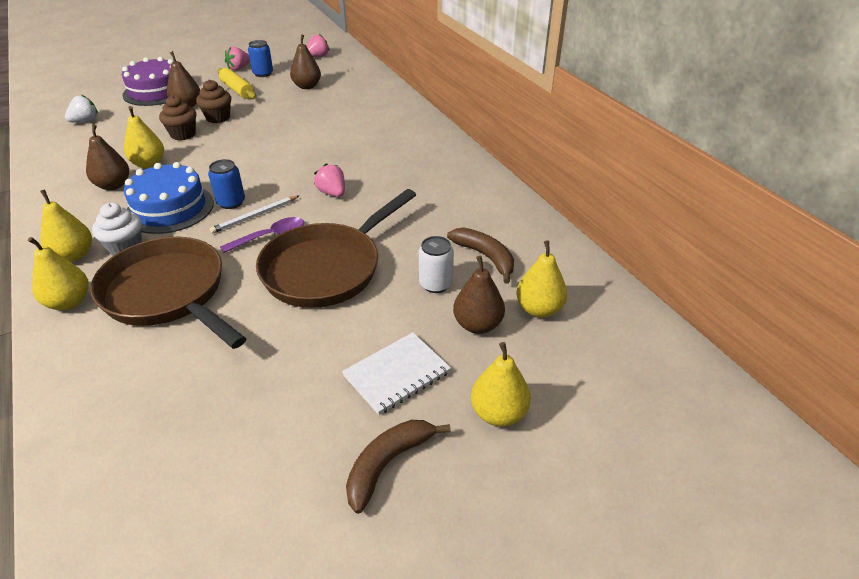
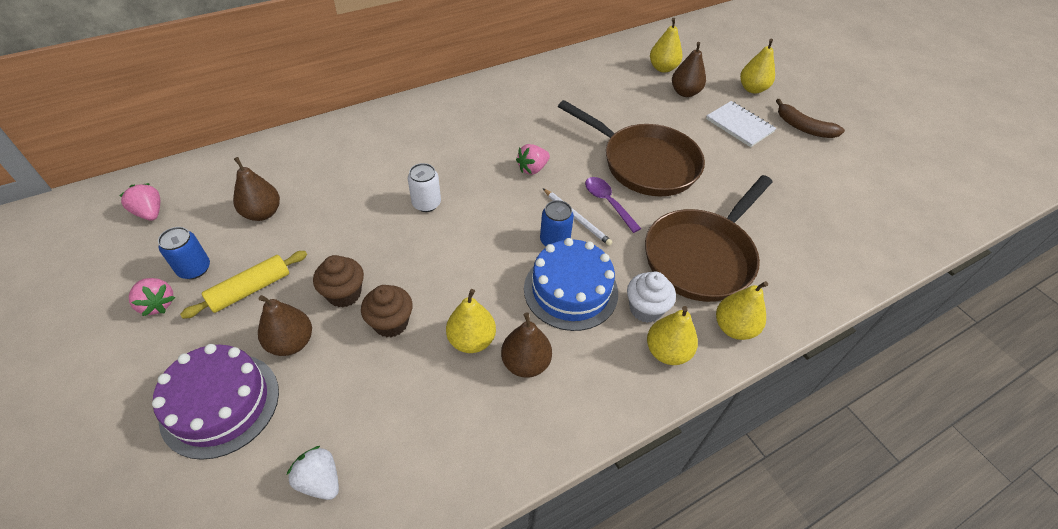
camera: 95 degrees left, 10 degrees up
white can [419,236,454,293] -> white can moved to [408,163,441,212]
brown banana [447,227,514,284] -> none

